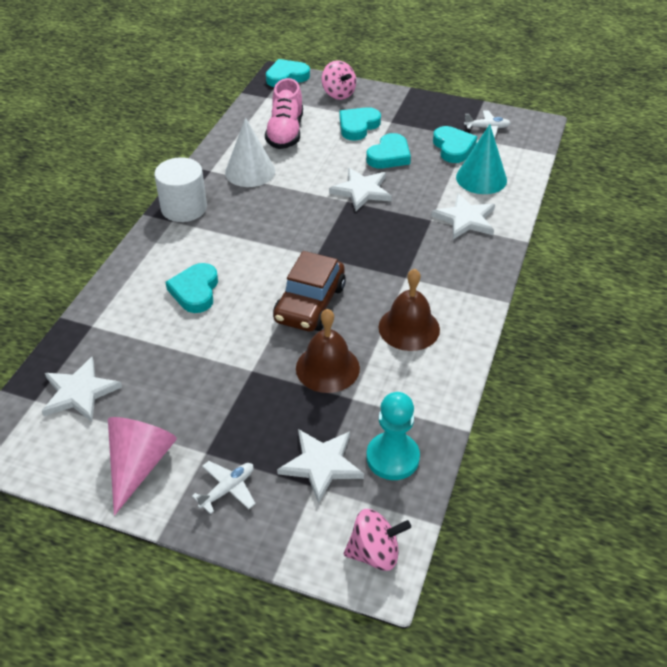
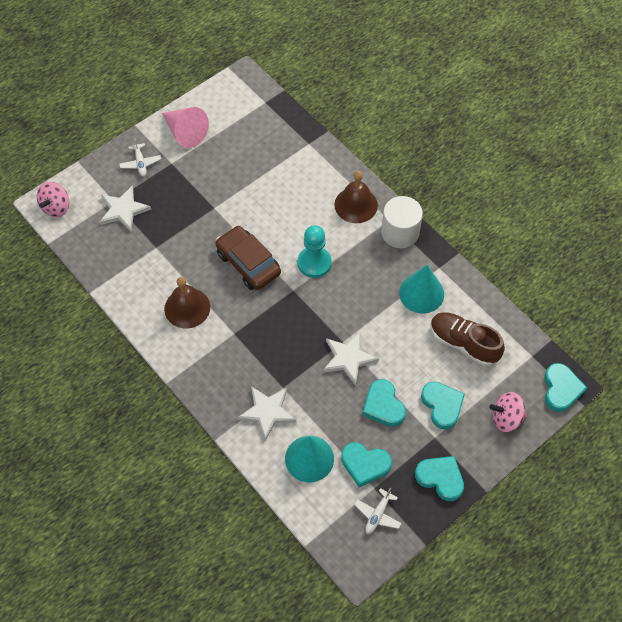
camera: 120 degrees right, 15 degrees up
white star [42,357,122,422] -> none
turquoise heart [165,263,218,313] -> turquoise heart moved to [415,456,464,501]
white cone [225,117,275,187] -> turquoise cone [399,265,444,313]
pink shoe [265,78,303,149] -> brown shoe [430,312,505,366]
brown bell [296,309,360,393] -> brown bell moved to [334,171,378,223]
turquoise pawn [366,392,420,480] -> turquoise pawn moved to [298,225,331,278]

